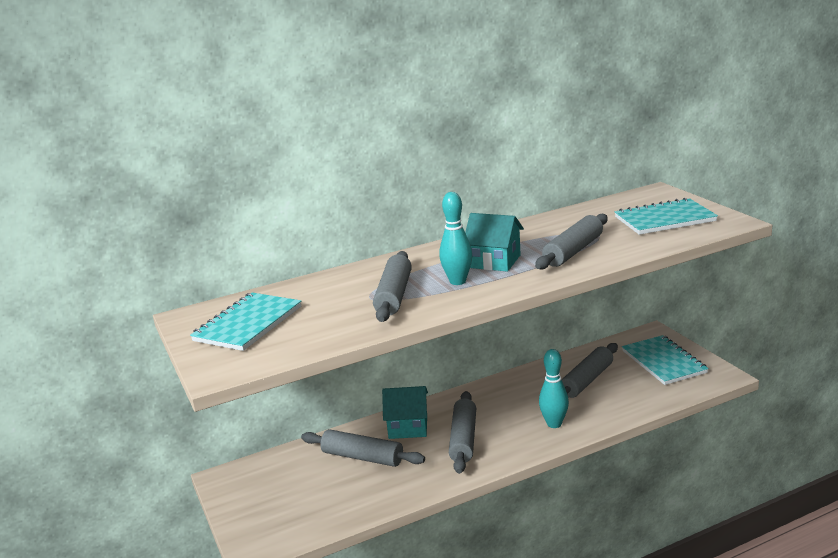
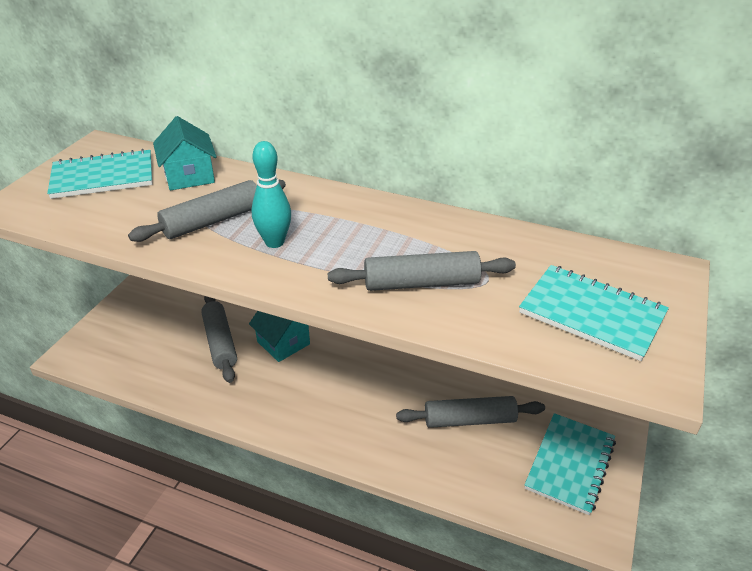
camera: 45 degrees right, 15 degrees up
grey rolling pin [449,391,476,474] -> none
turquoise house [465,213,524,272] -> turquoise house moved to [153,116,217,190]
turquoise bowling pin [539,349,569,428] -> none

